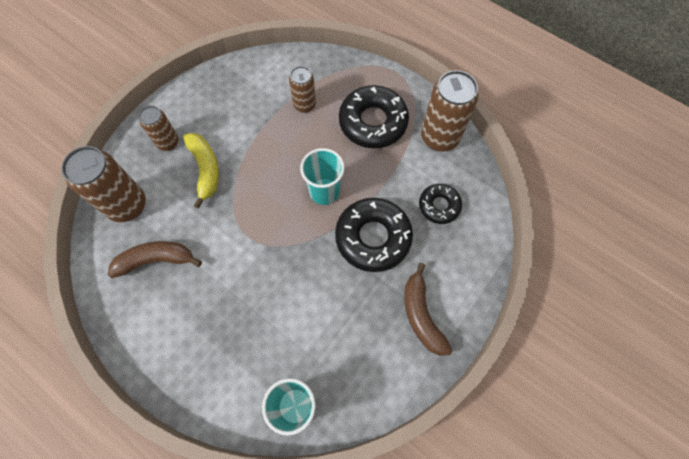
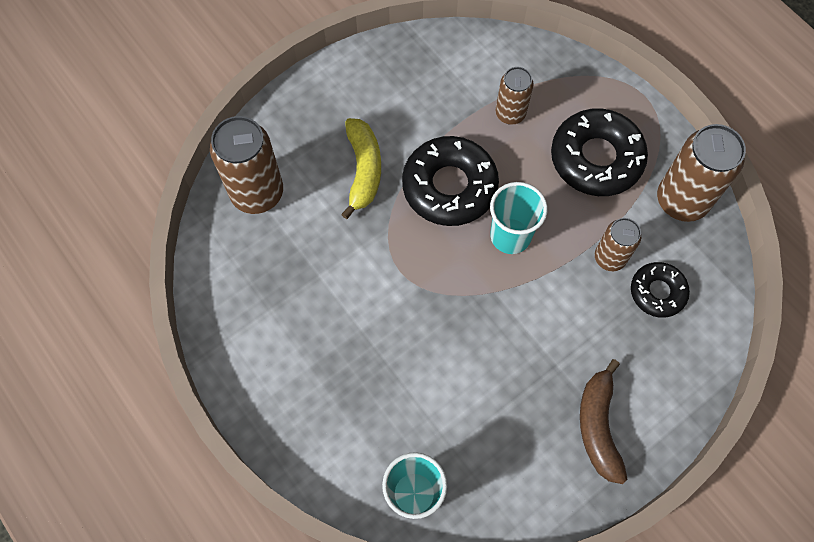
camera: 15 degrees right, 0 degrees up
brown banana [108,241,202,278] -> none
brown can [139,106,179,151] -> brown can moved to [595,218,641,271]
black donut [335,198,413,272] -> black donut moved to [402,136,499,226]

